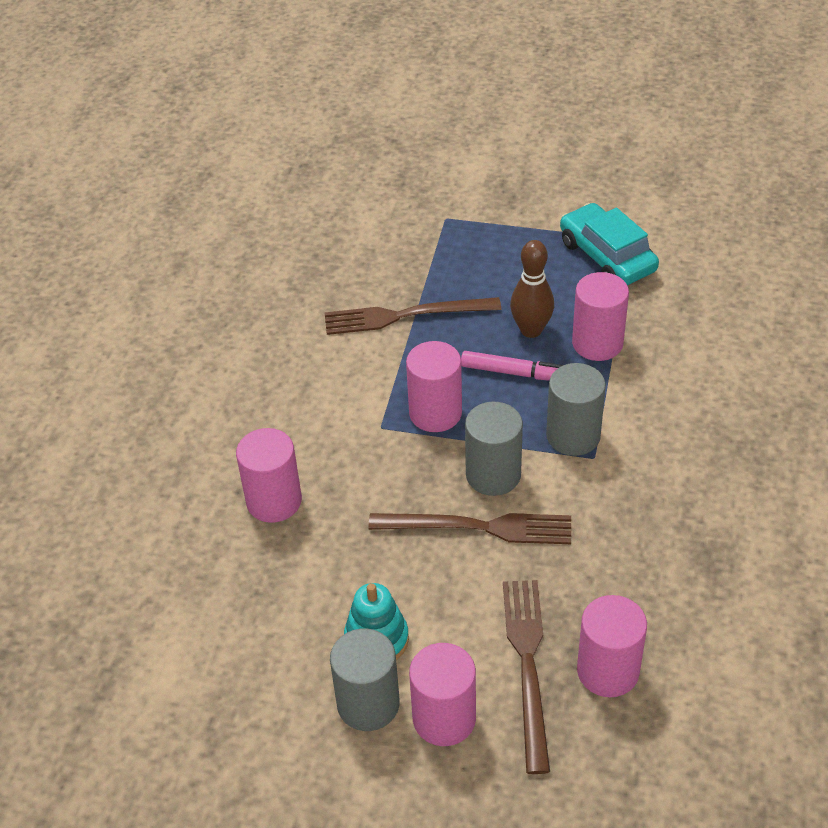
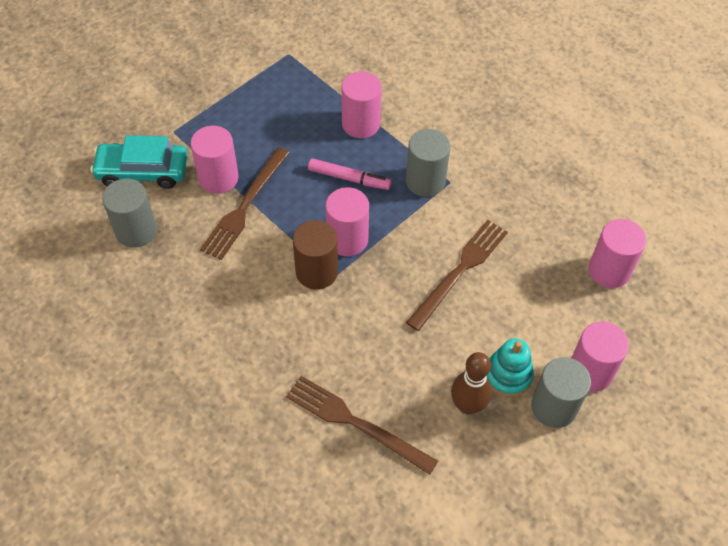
camera: 60 degrees left, 10 degrees up
pink cylinder [236,428,302,523] -> pink cylinder moved to [191,125,239,194]
pink marker [461,351,563,381] -> pink marker turned 60 degrees clockwise [308,158,392,190]
grey cylinder [465,402,523,496] -> grey cylinder moved to [102,179,157,248]
brown fork [503,580,550,774] -> brown fork moved to [286,376,438,475]
brown bowling pin [510,240,554,338] -> brown bowling pin moved to [451,352,492,415]
turquoise car [560,203,659,285] -> turquoise car moved to [91,135,188,189]
none -> brown cylinder [293,220,338,290]

